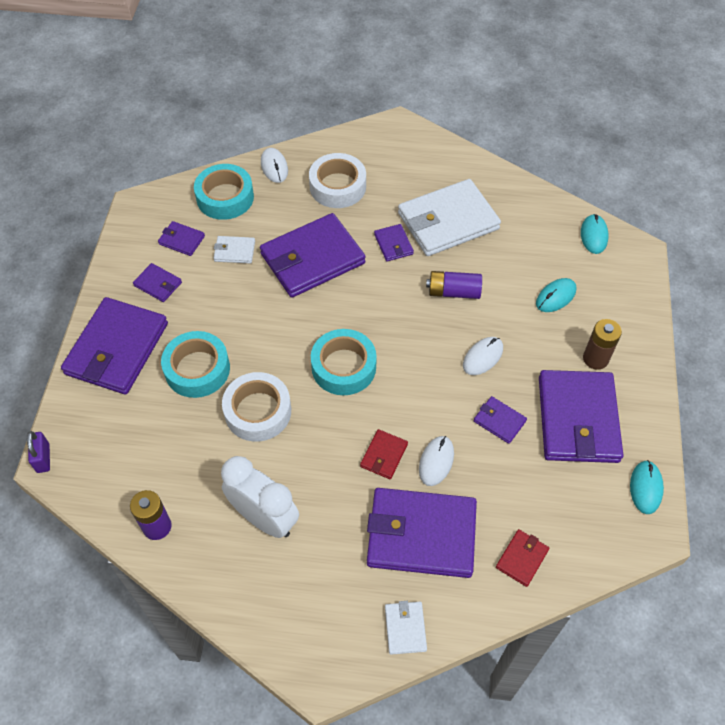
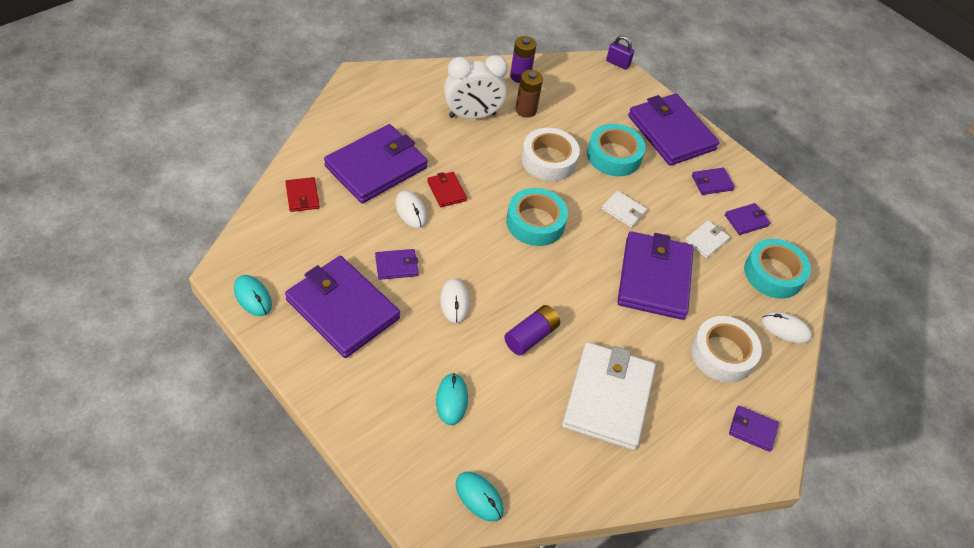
camera: 125 degrees right, 5 degrees down
purple wallet [374,224,414,261] -> purple wallet moved to [729,406,779,452]
white wallet [385,601,427,655] -> white wallet moved to [602,191,647,228]
brown battery [583,319,622,370] -> brown battery moved to [516,70,543,118]

